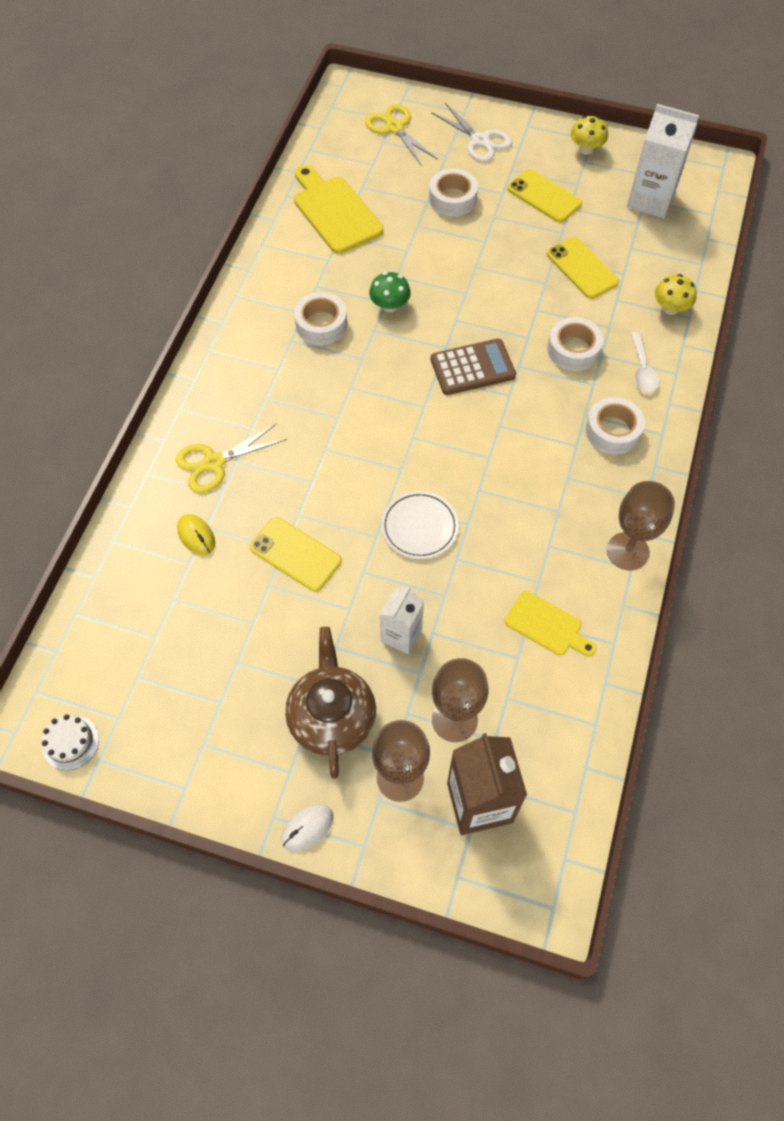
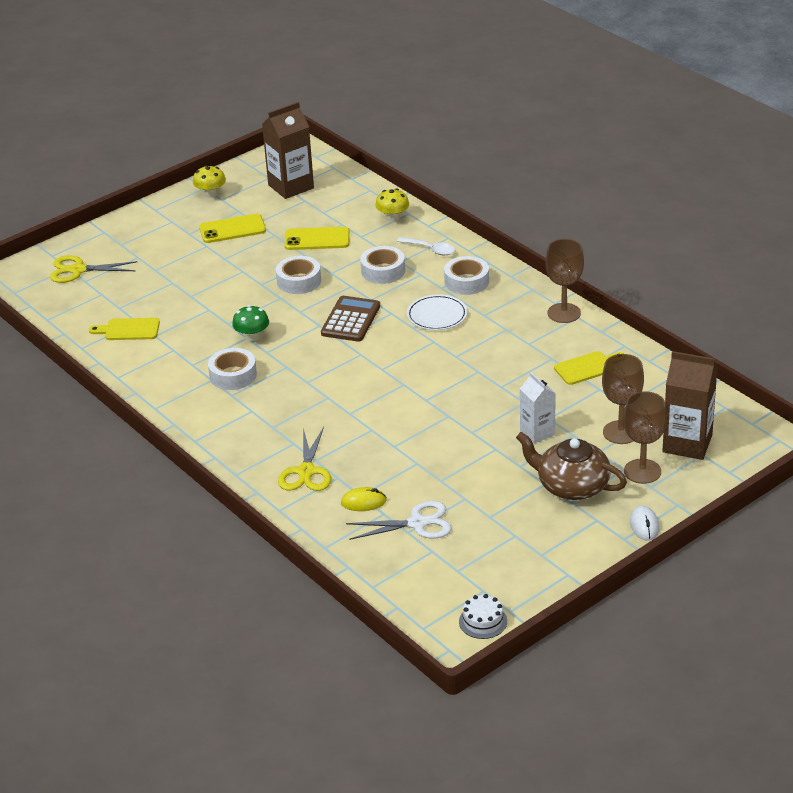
camera: 55 degrees left, 25 degrees down
yellow phone [250,517,342,592] -> none
yellow cutting board [294,165,383,254] -> yellow cutting board [89,318,160,340], size x0.60
white plate [381,491,458,559] -> white plate moved to [407,294,467,330]
white tape [429,168,478,217] -> white tape moved to [276,256,321,294]
white scissors [431,103,512,162] -> white scissors moved to [346,501,452,540]
white carton [627,104,699,218] -> brown carton [262,102,314,199]

